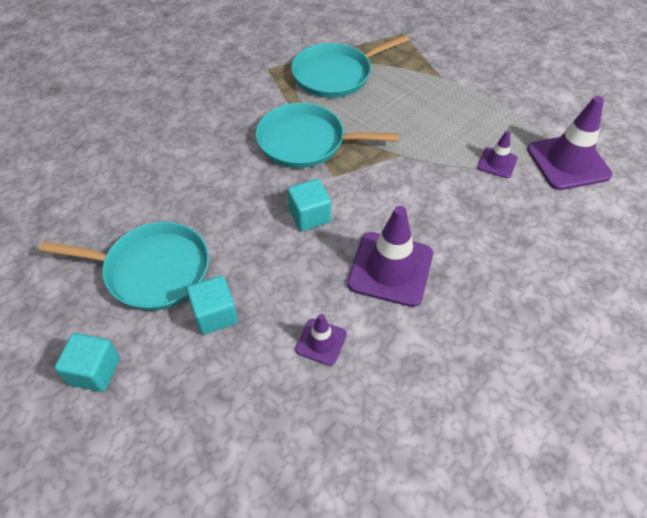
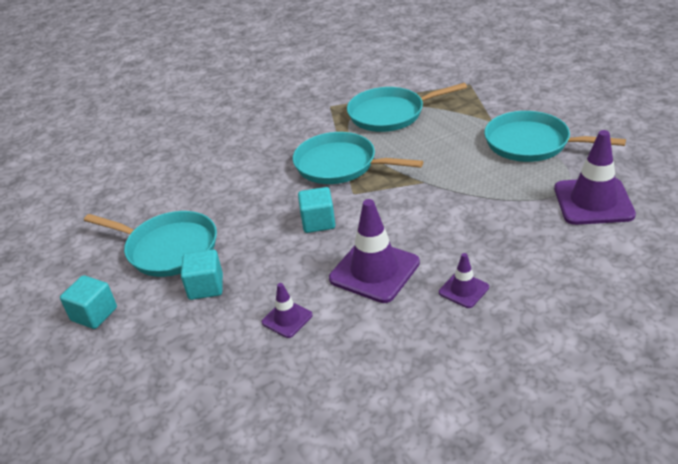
camera: 20 degrees right, 15 degrees down
purple traffic cone [477,130,517,178] -> purple traffic cone moved to [439,253,489,308]
none -> turquoise pan [484,111,626,162]

